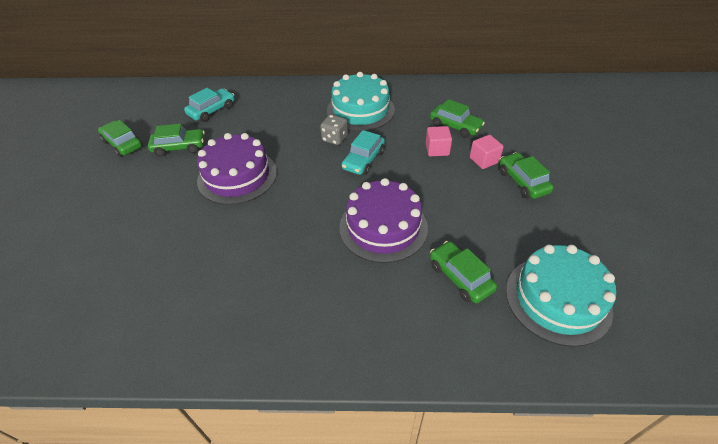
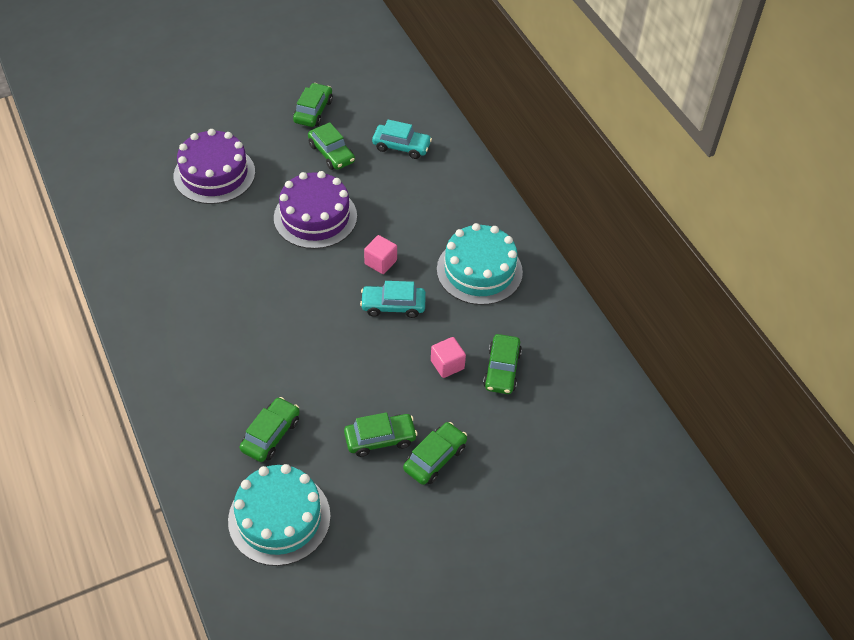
camera: 60 degrees right, 5 degrees up
grey dice [320,115,348,145] -> none
purple cake [339,178,428,263] -> purple cake moved to [174,129,255,204]
pink cube [470,135,504,169] -> pink cube moved to [364,235,397,274]
none -> green car [344,412,418,457]

